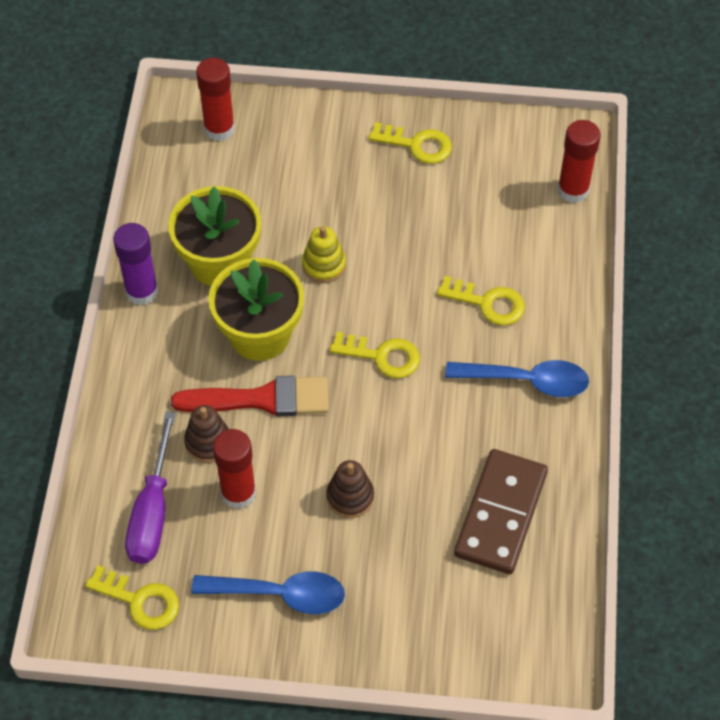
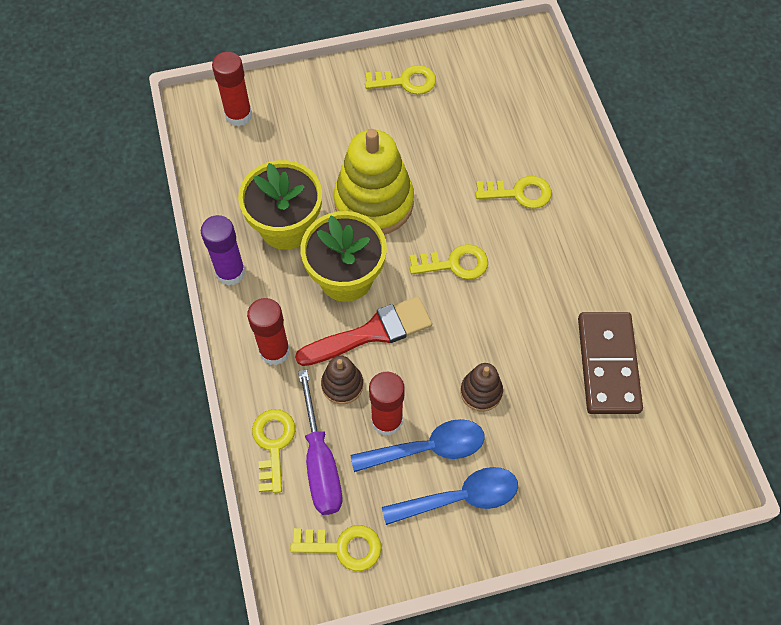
camera: 20 degrees left, 5 degrees up
yellow stacking toy [302,226,346,283] -> yellow stacking toy [334,129,414,235], size x2.08
blue spoon [445,360,589,397] -> blue spoon moved to [351,419,485,472]
red glue stick [557,120,600,203] -> red glue stick moved to [247,298,290,365]
none -> yellow key [252,409,296,493]

